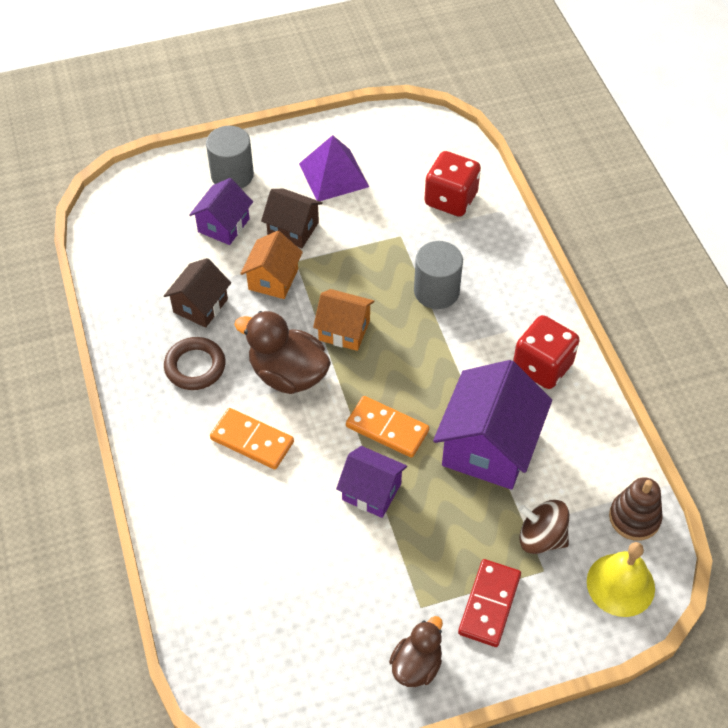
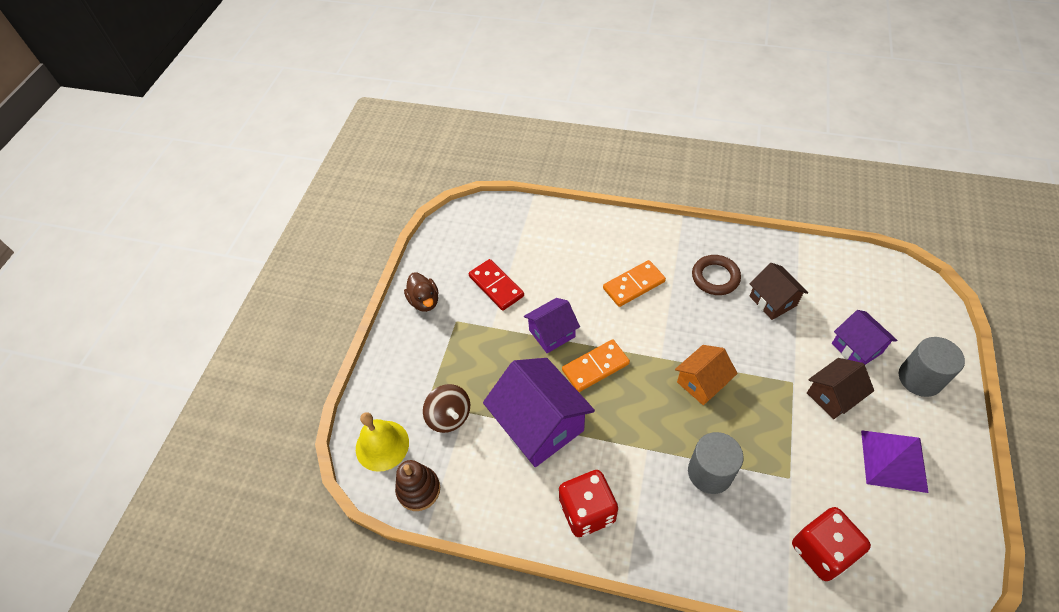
camera: 125 degrees right, 0 degrees up
brown duck [234,311,331,394] -> none
orange house [240,231,303,299] -> none
red domino [458,559,521,647] -> red domino moved to [469,259,524,311]
brown spinning top [519,500,569,554] -> brown spinning top turned 90 degrees clockwise [423,384,470,433]

